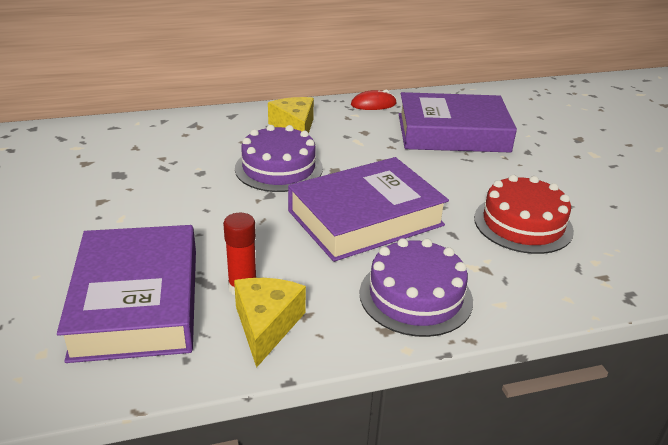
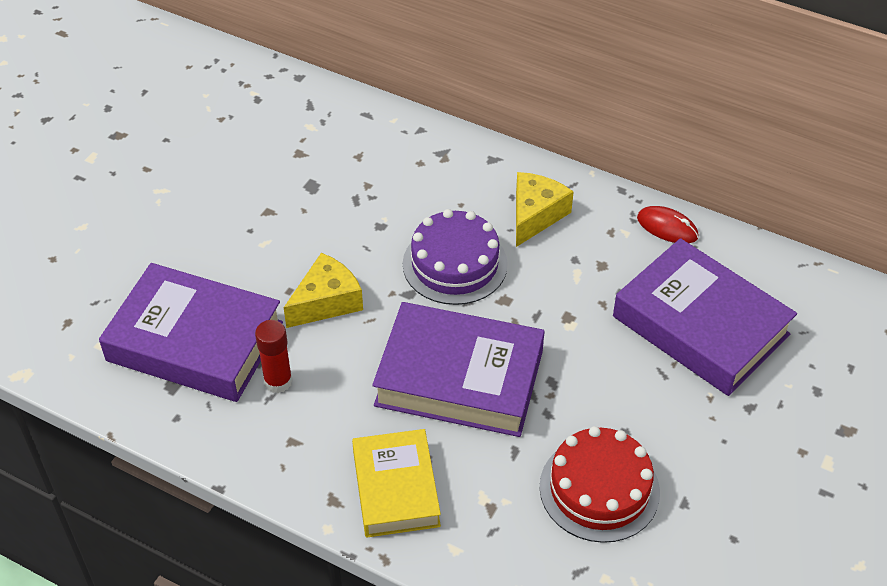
camera: 45 degrees right, 15 degrees up
purple book [57,225,196,363] -> purple book turned 75 degrees clockwise [99,263,283,402]
yellow cheese [234,278,306,368] -> yellow cheese moved to [284,253,363,328]
purple cake [360,238,473,337] -> yellow book [352,429,441,537]

